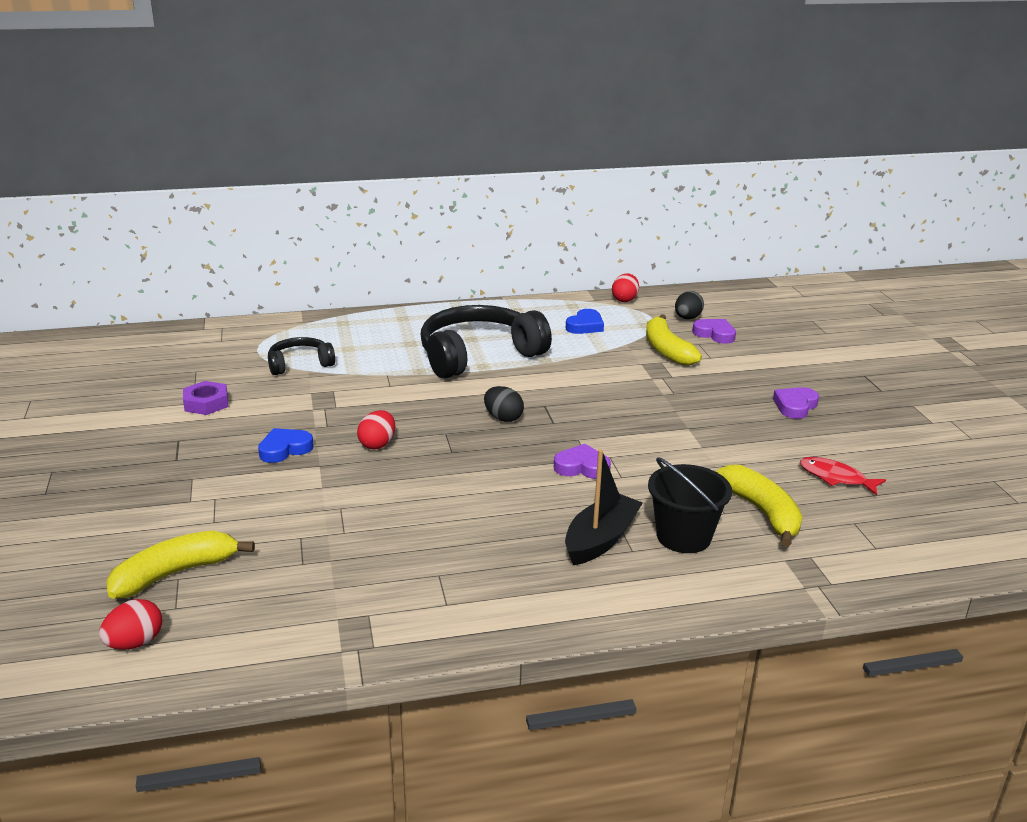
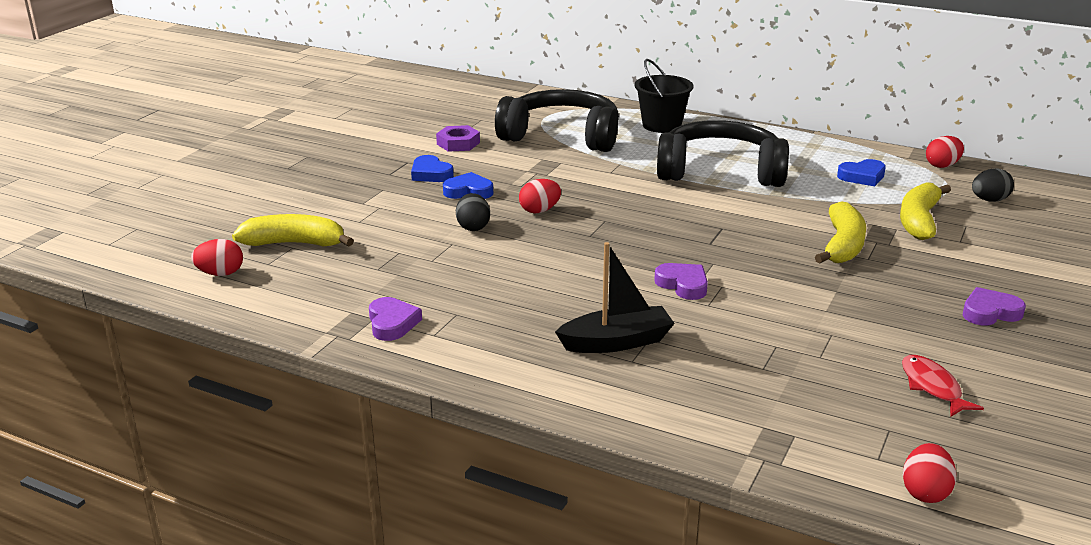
camera: 40 degrees right, 0 degrees up
black headphones [268,337,335,375] -> black headphones [495,89,619,152], size x1.94
black egg [484,386,524,422] -> black egg moved to [456,193,490,231]
black bucket [648,457,732,553] -> black bucket moved to [635,59,694,133]
purple heart [692,319,736,344] -> purple heart moved to [369,297,422,341]
yellow banana [717,465,802,547] -> yellow banana moved to [815,201,866,264]
none -> blue heart [411,155,454,182]
none -> red egg [903,443,957,503]

